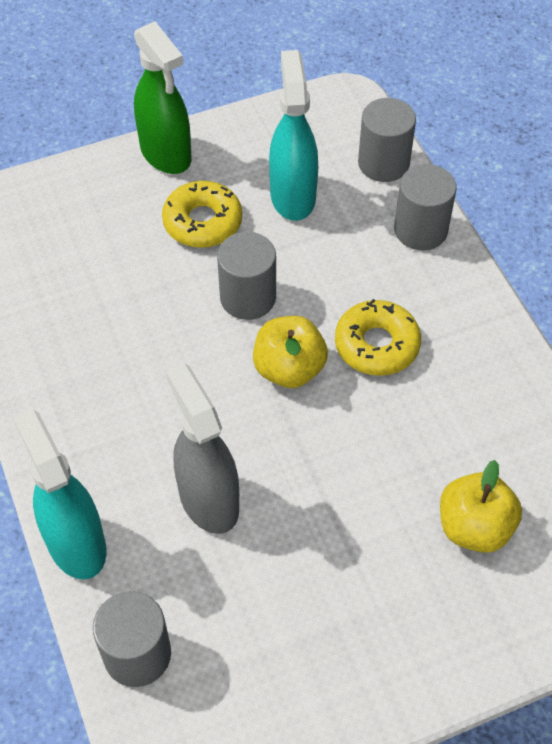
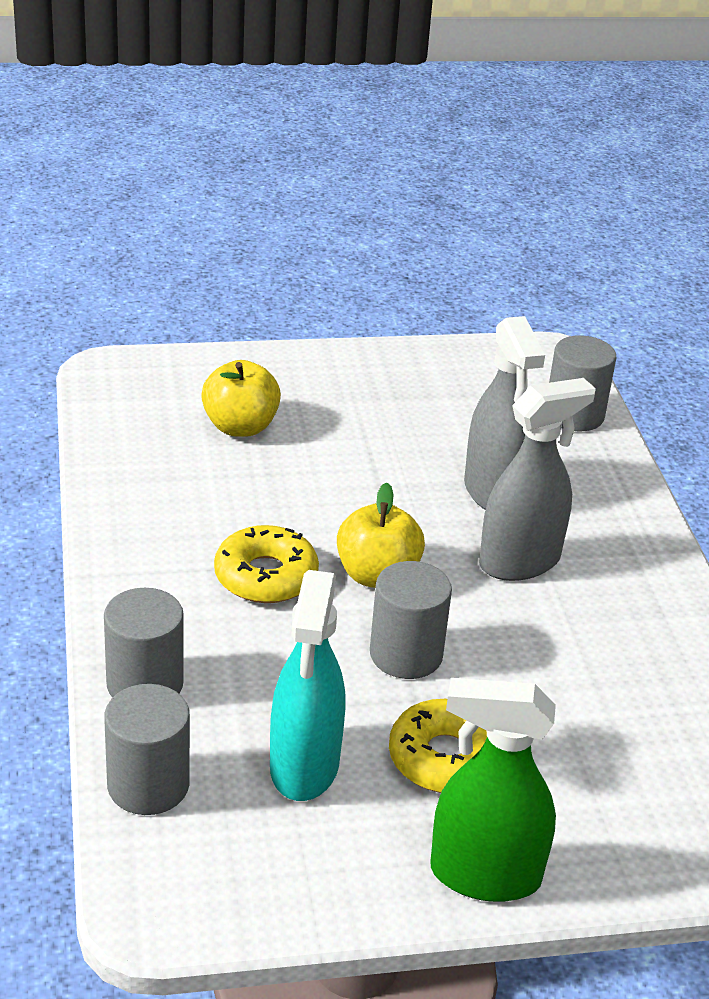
camera: 170 degrees left, 20 degrees down
turquoise spray bottle [14,410,107,579] -> none
green spray bottle [134,21,192,174] -> green spray bottle turned 60 degrees counterclockwise [430,678,556,902]
none -> grey spray bottle [479,378,596,581]

